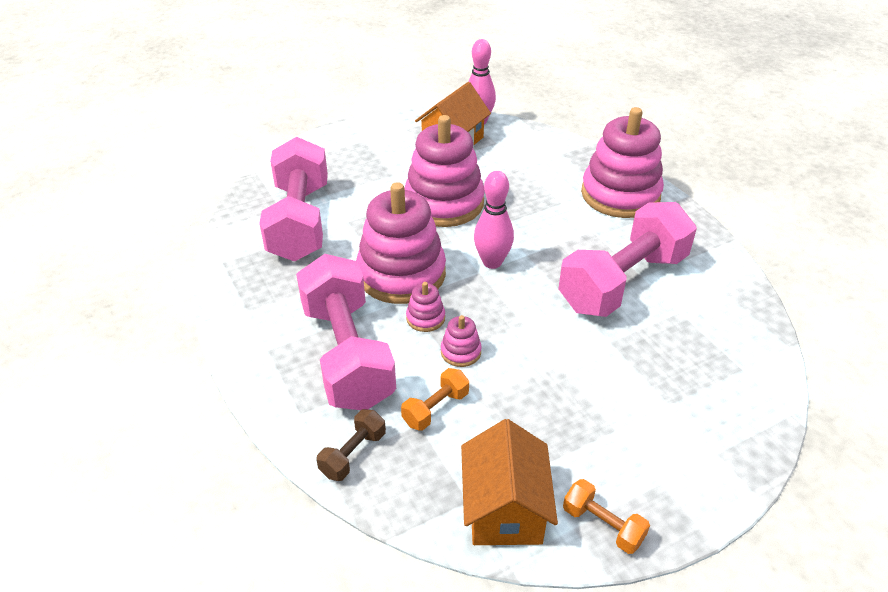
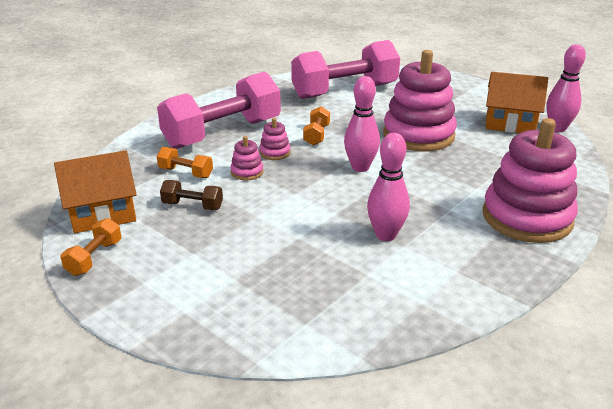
camera: 70 degrees right, 10 degrees down
brown dumbbell [316,409,386,481] -> brown dumbbell moved to [160,180,223,210]
pink stacking toy [356,182,446,304] -> orange dumbbell [303,106,330,145]
pink dumbbell [558,202,697,317] -> pink bowling pin [367,133,410,241]

